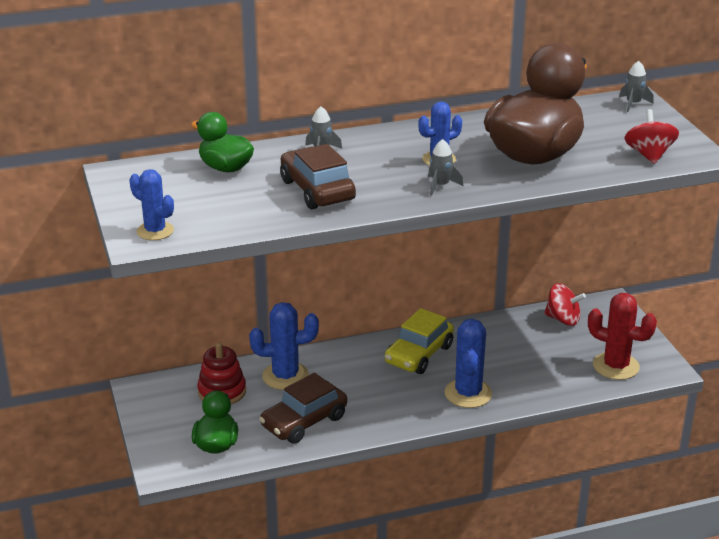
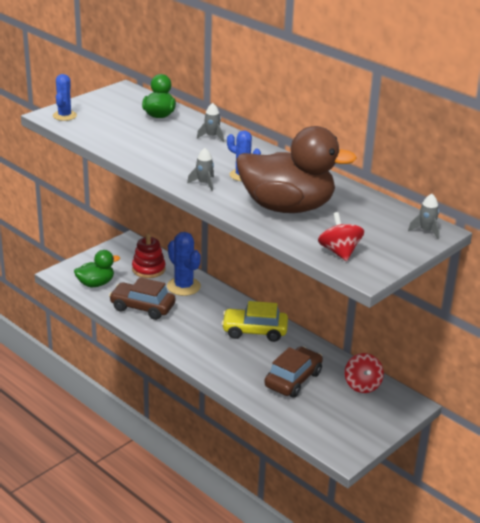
camera: 60 degrees right, 0 degrees up
brown car [280,144,356,209] -> brown car moved to [264,346,323,398]
blue cactus [445,319,492,408] -> none
red cactus [588,293,657,380] -> none
red spinning top [624,109,679,164] -> red spinning top turned 75 degrees counterclockwise [318,212,364,261]

